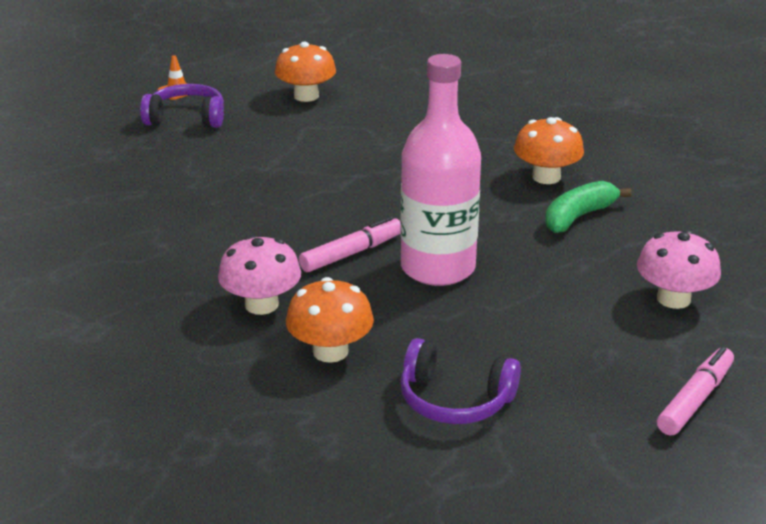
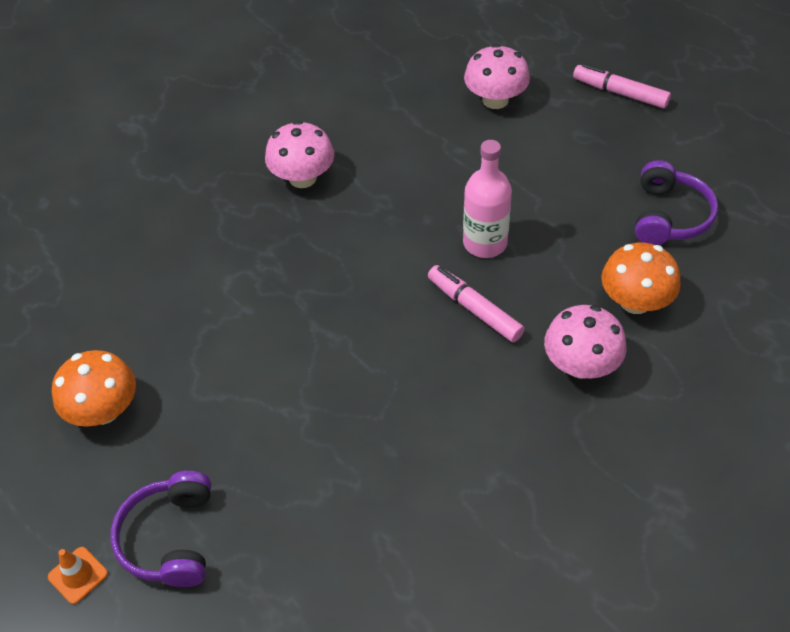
camera: 95 degrees left, 20 degrees up
pink bottle [400,54,481,286] -> pink bottle [463,140,512,258], size x0.64
orange mushroom [514,117,584,184] -> pink mushroom [265,121,334,188]
green banana [545,181,632,233] -> none

